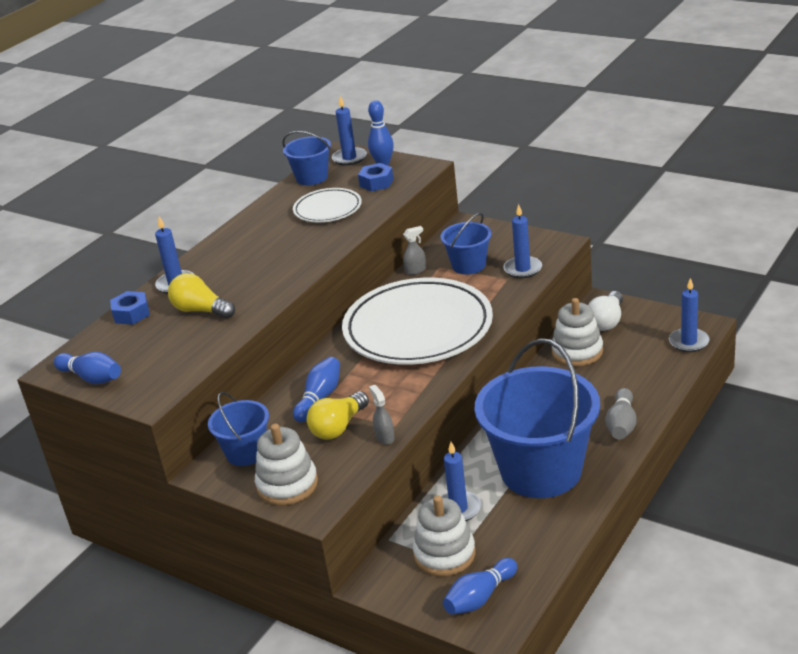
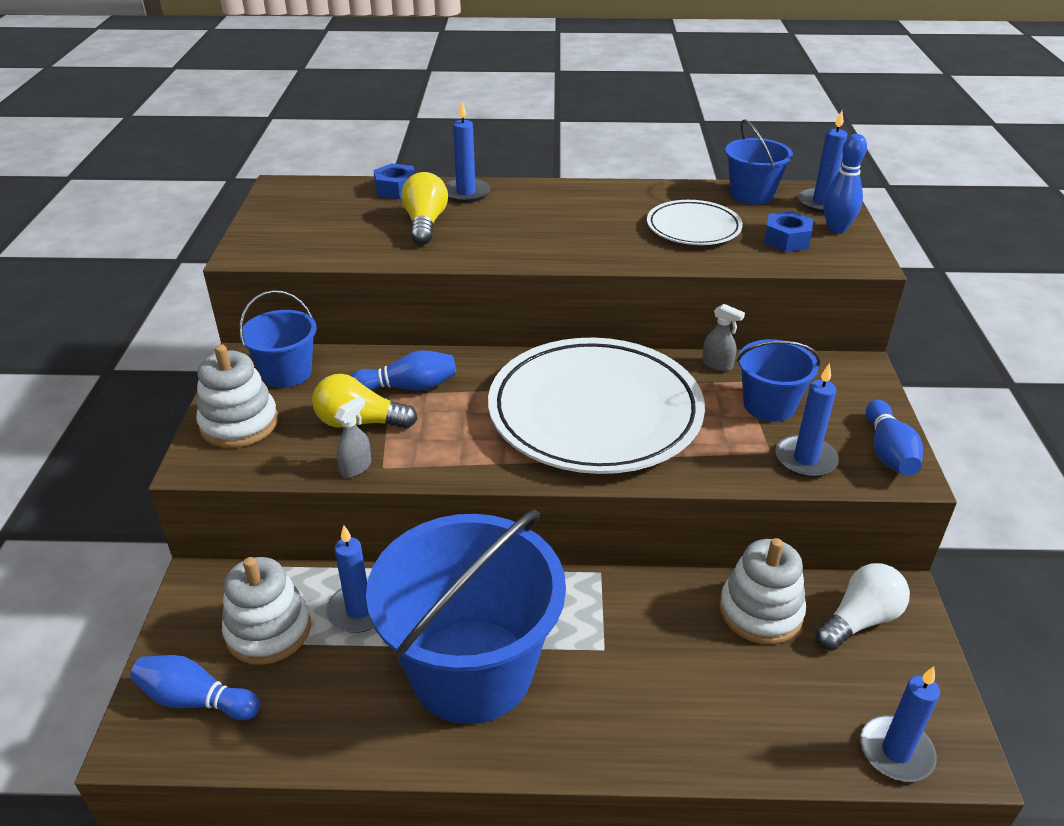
camera: 55 degrees right, 5 degrees up
blue bowling pin [54,352,121,384] -> blue bowling pin moved to [866,400,923,476]
white light bulb [588,291,623,331] -> white light bulb turned 150 degrees clockwise [815,563,910,651]
grey bowling pin [605,388,637,440] -> none

